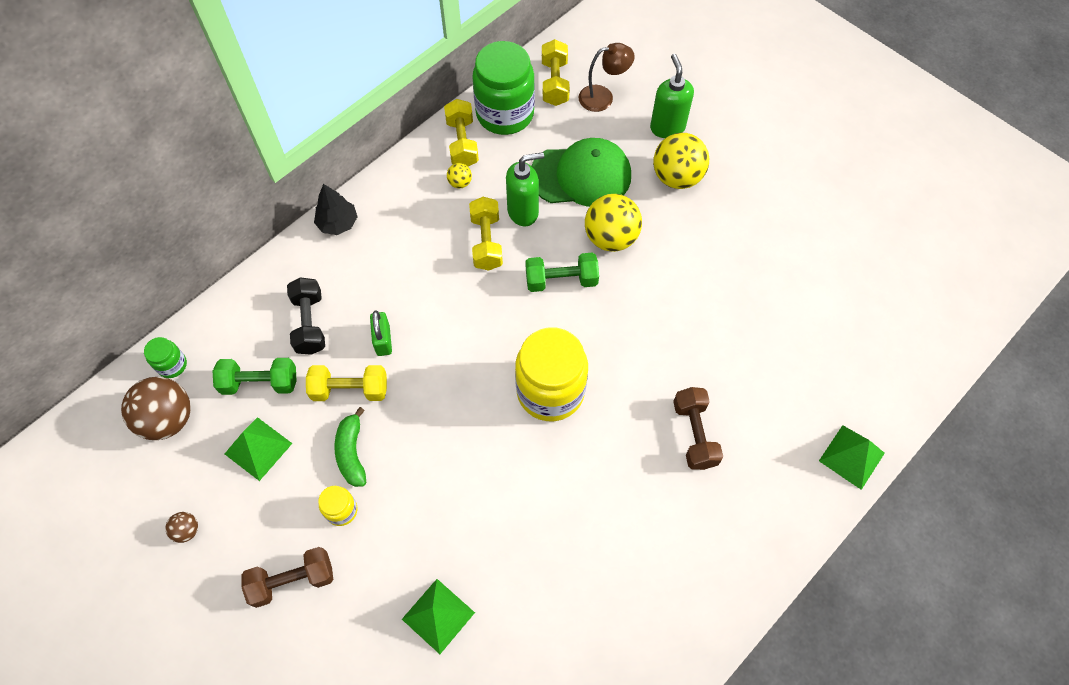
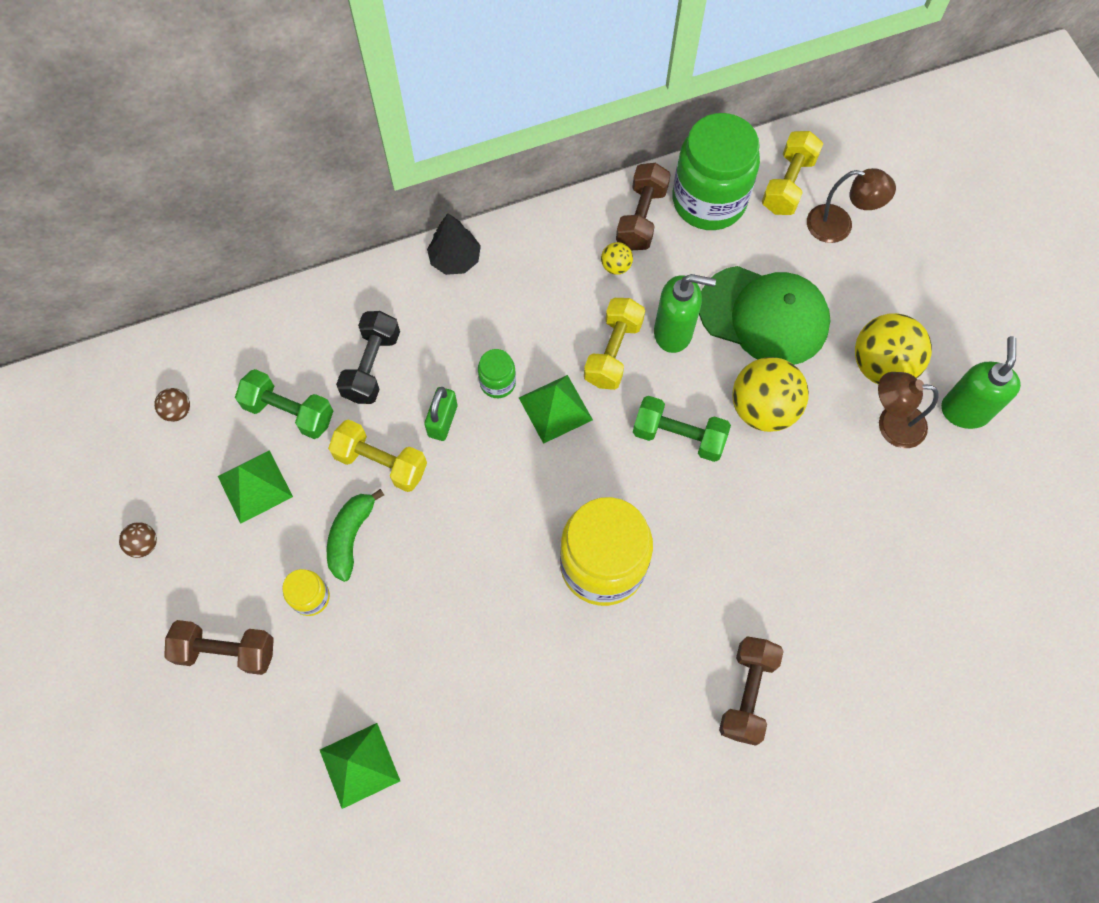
camera: 25 degrees right, 5 degrees up
brown ball [121,377,190,440] -> brown ball [154,388,190,422], size x0.46
green jar [144,337,187,378] -> green jar moved to [478,349,516,398]
yellow dumbbell [444,99,479,167] -> brown dumbbell [616,163,671,250]
green soap dispenser [650,54,694,138] -> green soap dispenser moved to [941,336,1021,429]
green pyramid [819,425,885,490] -> green pyramid moved to [519,375,593,444]
none -> brown lamp [878,372,939,448]

